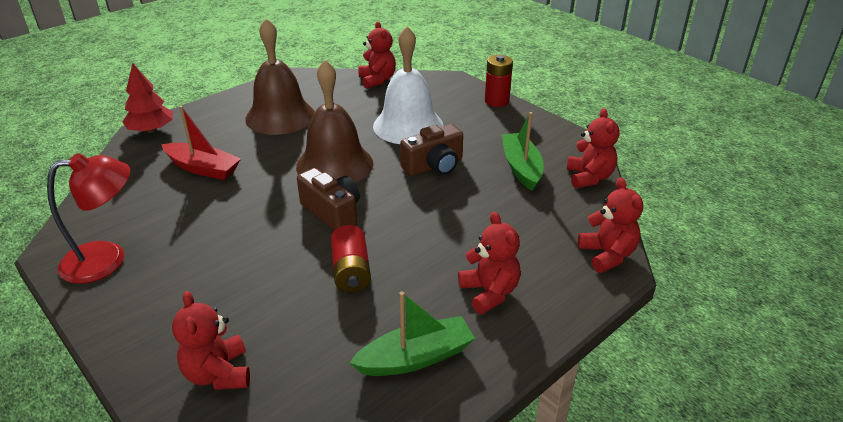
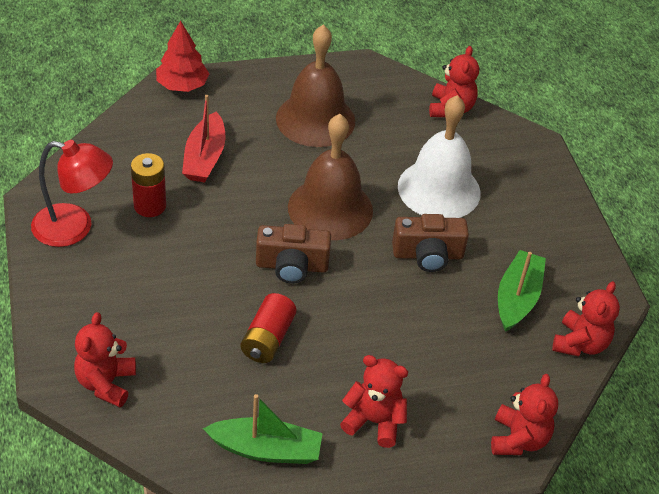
camera: 25 degrees right, 10 degrees up
red boat [161,106,241,180] -> red boat turned 45 degrees clockwise [182,95,226,182]
brown camera [297,168,360,231] -> brown camera turned 105 degrees clockwise [256,224,331,284]
red teddy bear [458,212,521,314] -> red teddy bear turned 75 degrees counterclockwise [340,355,408,448]
red battery [485,55,513,107] -> red battery moved to [131,153,166,217]

